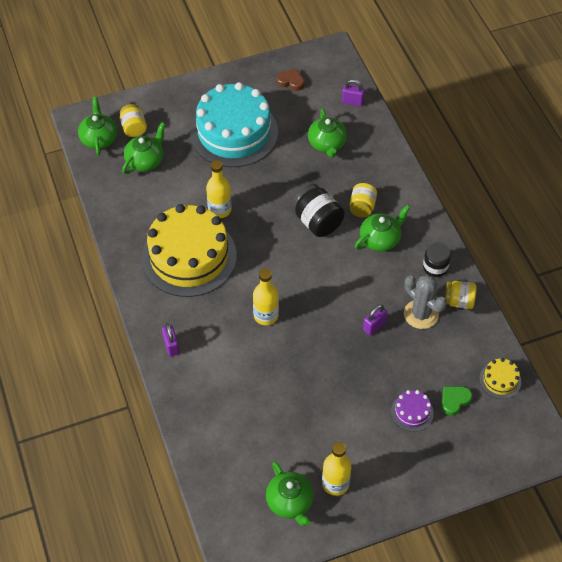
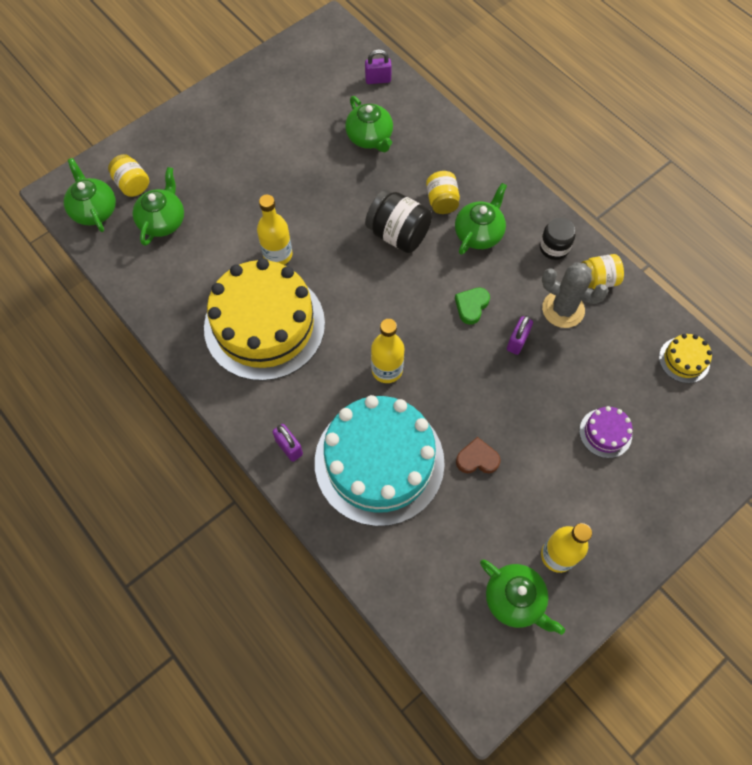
camera: 20 degrees left, 10 degrees up
turquoise cake [190,82,278,167] -> turquoise cake moved to [315,395,445,526]
brown heart [276,68,304,91] -> brown heart moved to [456,437,501,473]
green heart [442,386,472,416] -> green heart moved to [455,288,490,325]

